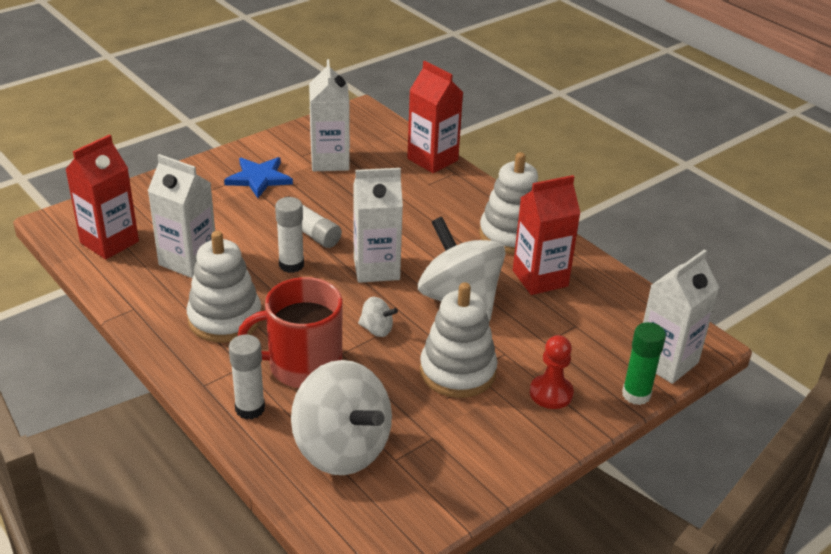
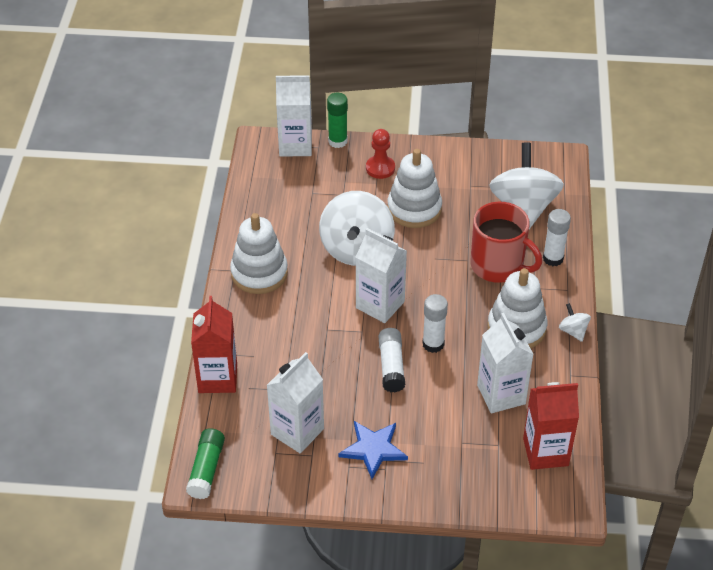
camera: 135 degrees left, 10 degrees up
white spinning top [358,297,398,337] -> white spinning top moved to [559,303,591,342]
red carton [513,175,581,295] -> none
none -> green glue stick [186,428,225,499]

